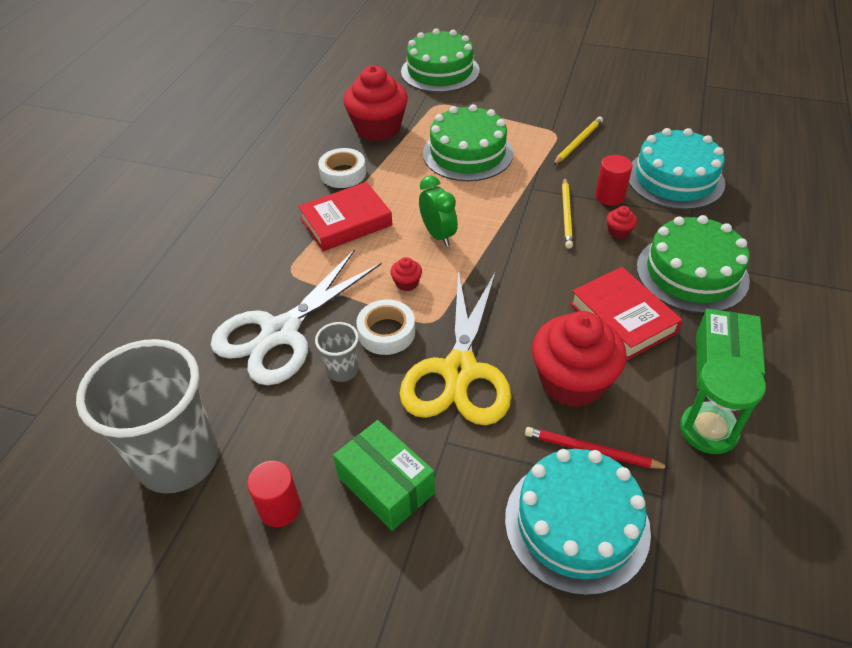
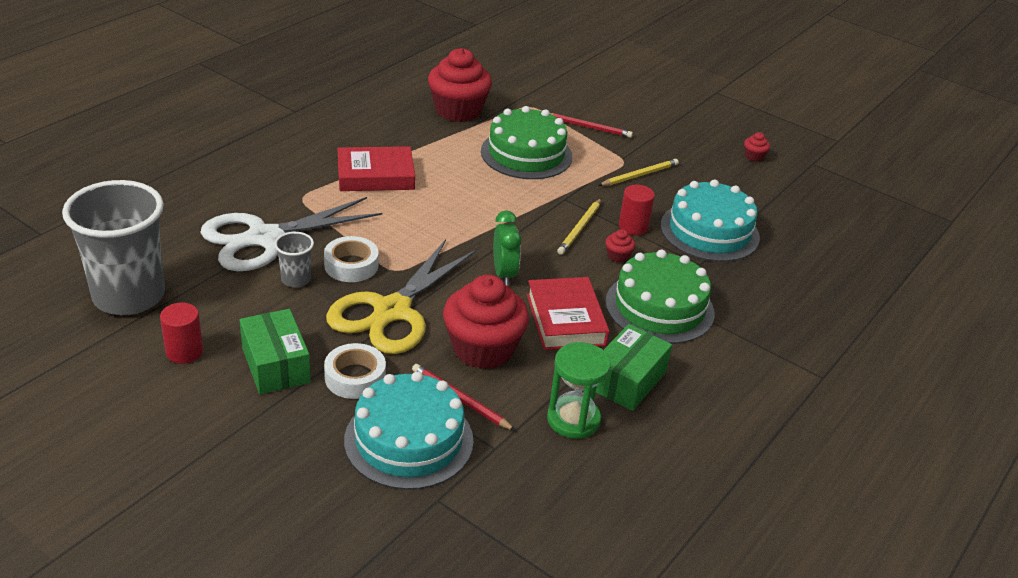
camera: 15 degrees right, 10 degrees down
white tape [318,148,366,188] -> white tape moved to [324,343,386,399]
red cupcake [390,257,422,291] -> red cupcake moved to [744,132,770,162]
green cake [401,28,480,92] -> none
green clock [419,175,458,246] -> green clock moved to [493,211,522,286]
none -> red pencil [550,113,633,138]

